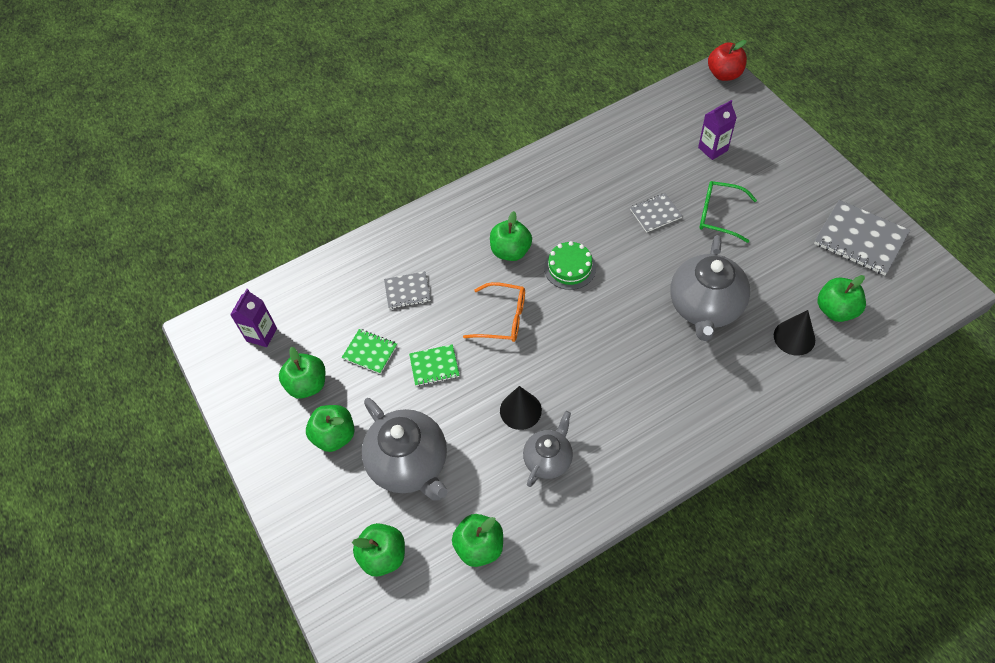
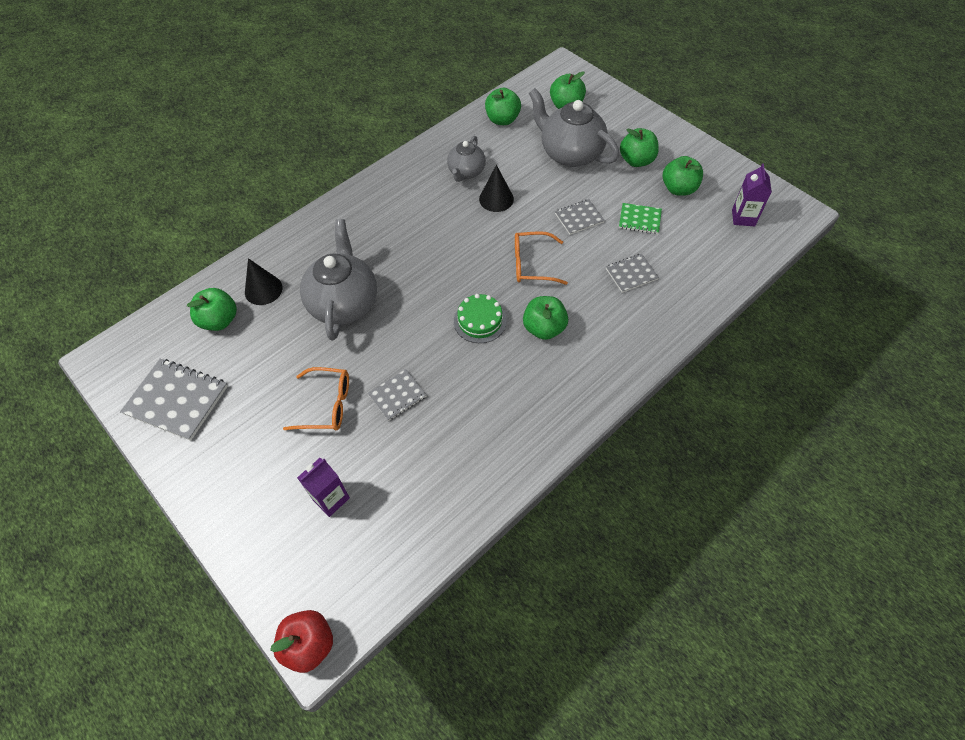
camera: 165 degrees right, 0 degrees up
green notebook [409,344,460,386] -> grey notebook [555,199,605,235]
green glasses [699,181,757,243] -> orange glasses [283,367,349,431]

